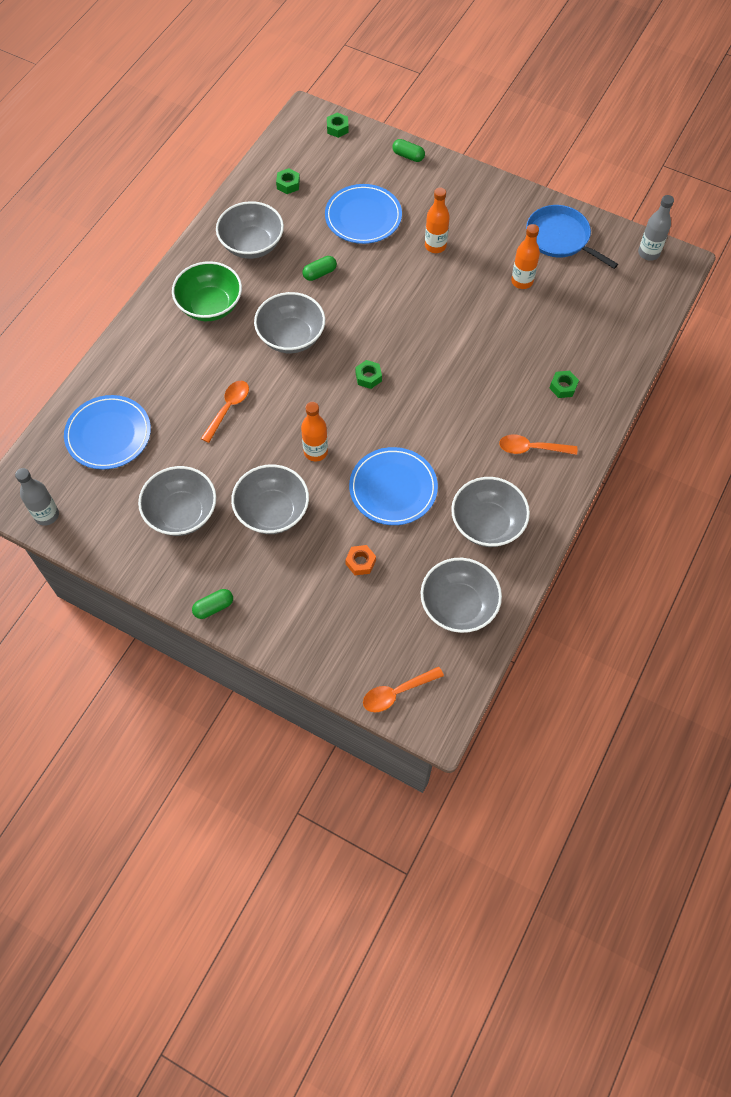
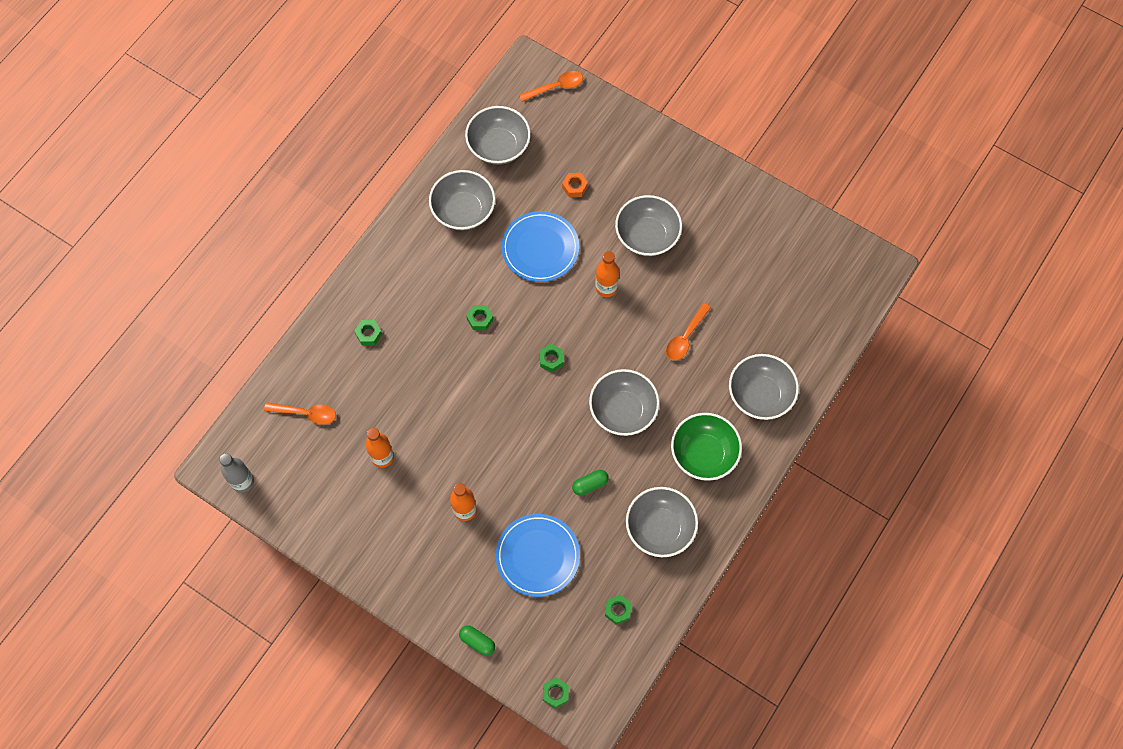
camera: 175 degrees left, 5 degrees up
grey bottle [15,468,59,526] -> none
blue plate [64,395,151,470] -> none
grey bowl [138,466,216,536] -> grey bowl moved to [729,354,799,420]
green capsule [192,589,233,619] -> none
orange spoon [499,434,577,455] -> orange spoon moved to [264,402,336,425]
blue pan [526,205,618,269] -> none
none -> green nut [466,305,493,330]

